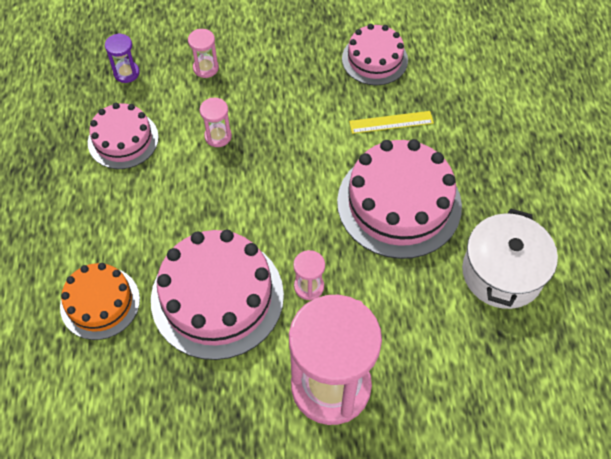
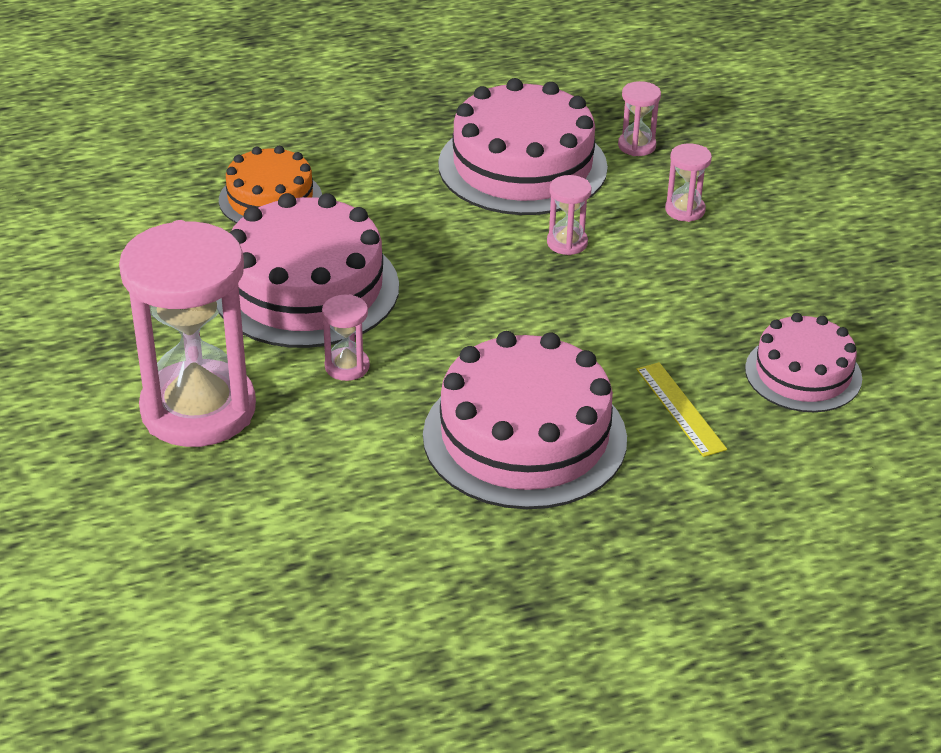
camera: 75 degrees right, 20 degrees down
pink cake [88,103,159,169] -> pink cake [438,78,608,215], size x1.68
purple hourglass [105,33,140,83] -> pink hourglass [618,81,661,156]
white pot [462,209,558,309] -> none

